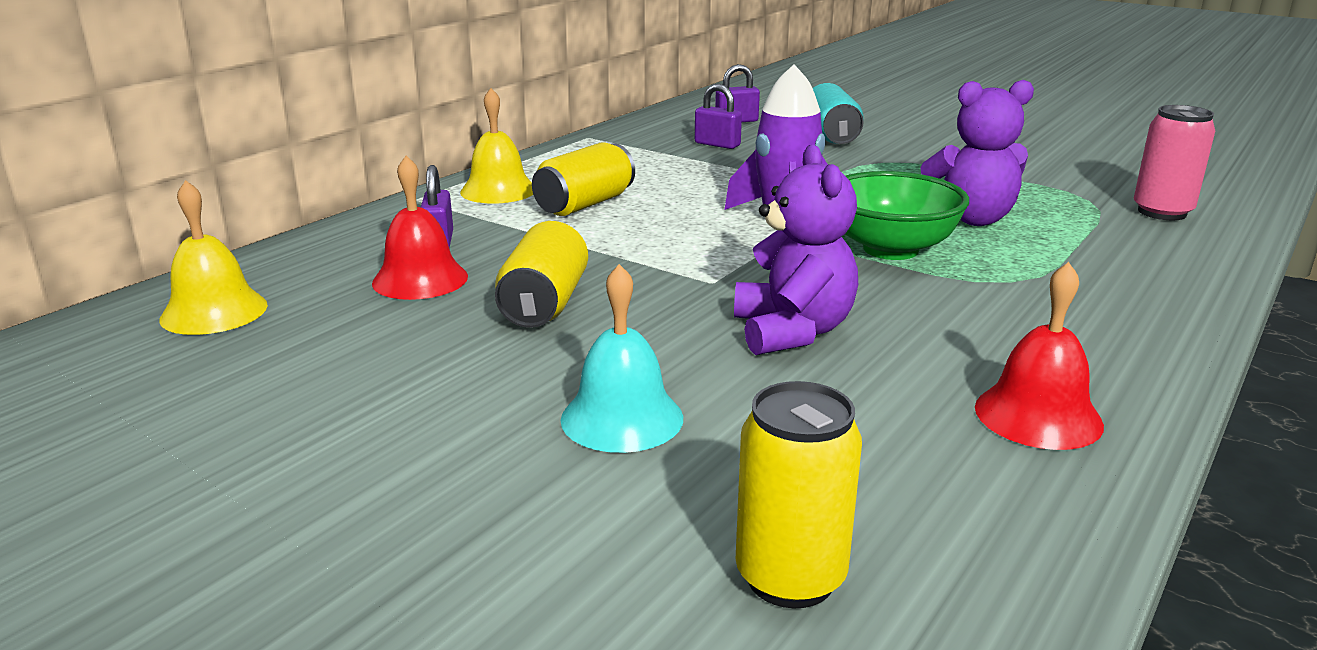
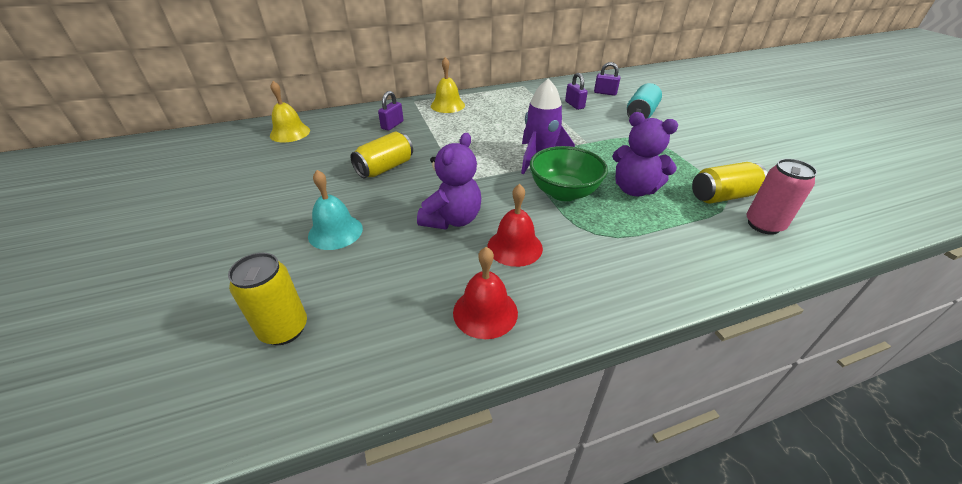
camera: 35 degrees right, 15 degrees up
red bell [372,156,468,300] -> red bell moved to [488,184,543,267]
yellow can [532,142,635,216] -> yellow can moved to [692,162,767,204]

